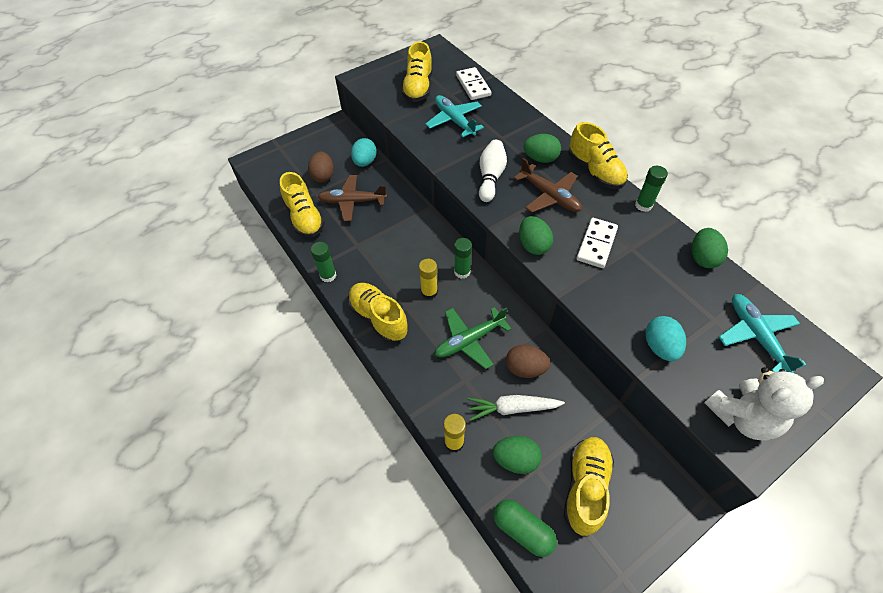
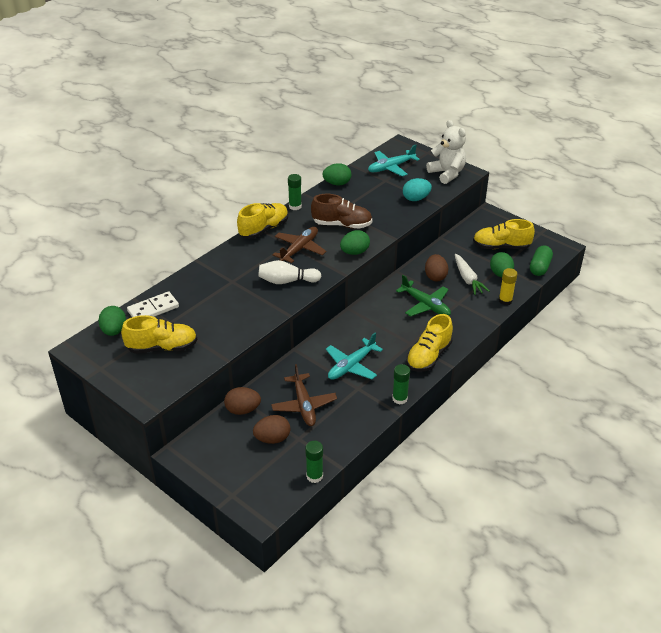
camera: 105 degrees left, 15 degrees down
yellow shoe [280,172,325,237] -> none
turquoise egg [351,138,377,167] -> brown egg [224,387,261,415]
yellow glue stick [419,259,438,299] -> none
turquoise plane [425,95,484,137] -> turquoise plane moved to [326,333,383,380]
green glue stick [454,238,472,279] -> green glue stick moved to [305,441,323,483]
green egg [524,134,561,163] -> green egg moved to [98,306,126,336]
white domino [576,218,618,268] -> brown shoe [311,194,372,229]

